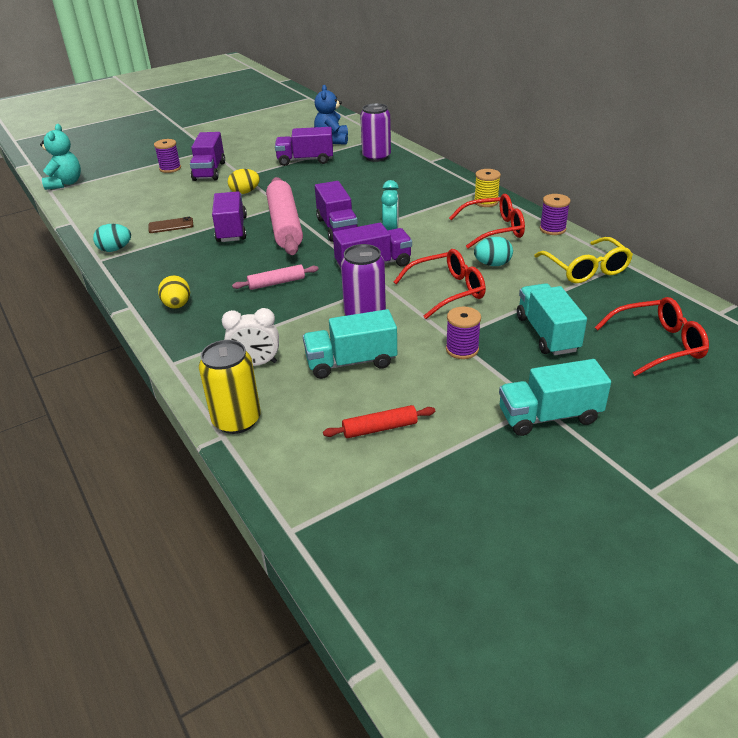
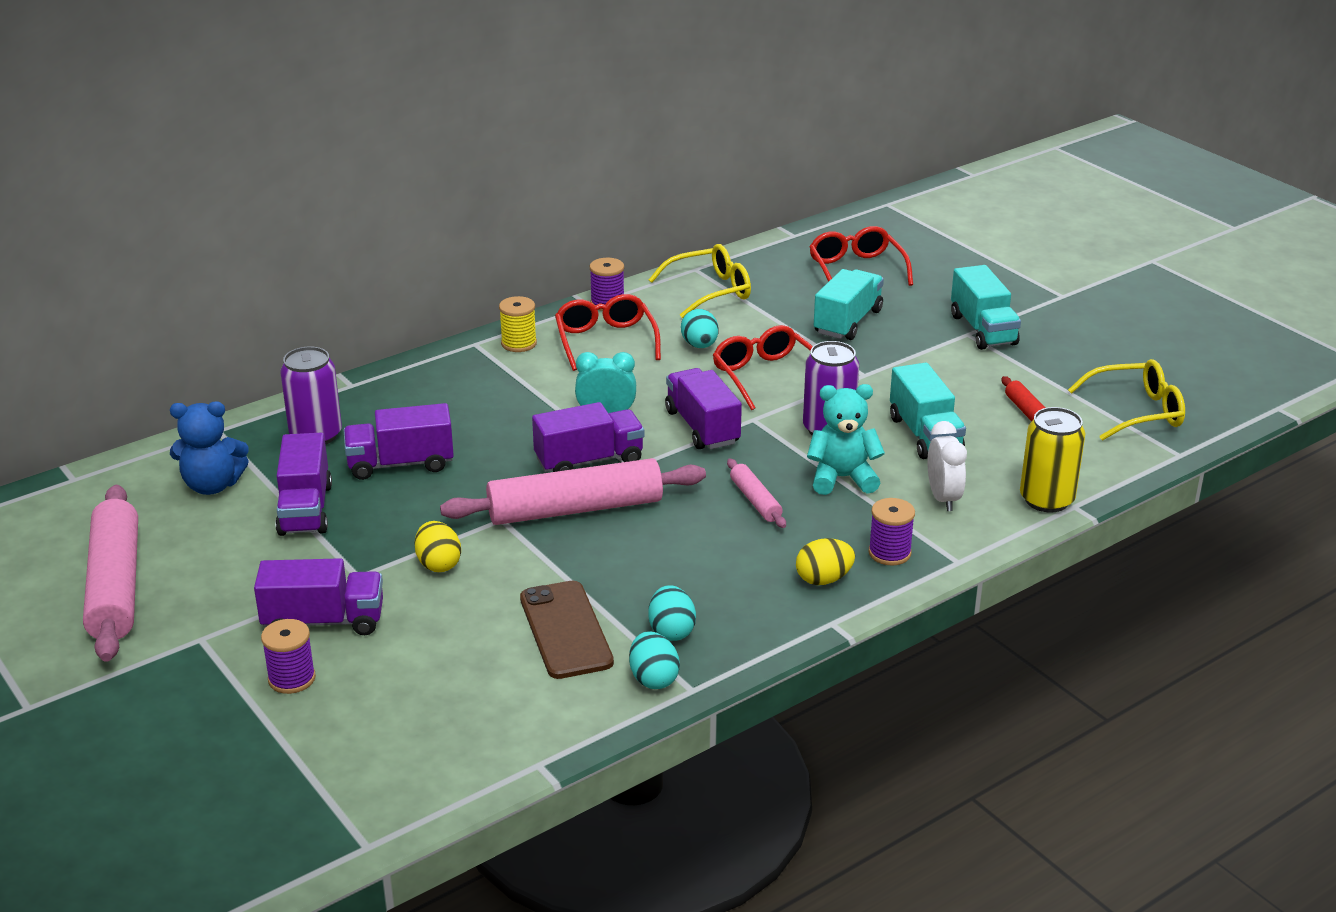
camera: 95 degrees left, 5 degrees down
turquoise teddy bear [40,124,81,190] -> turquoise teddy bear moved to [807,384,885,495]
brown phone [148,217,194,233] -> brown phone [520,581,614,679], size x1.76
purple truck [212,191,247,242] -> purple truck moved to [344,403,454,480]
purple spool [446,306,481,359] -> purple spool moved to [869,498,915,565]
turquoise truck [517,283,587,355] -> turquoise truck turned 135 degrees clockwise [814,269,884,340]
none -> pink rolling pin [83,485,138,662]
none -> turquoise egg [648,585,696,641]
none -> yellow glasses [1068,359,1185,441]

